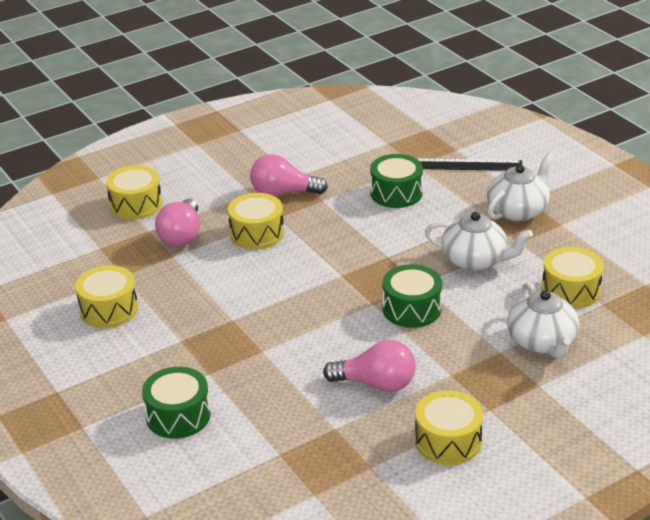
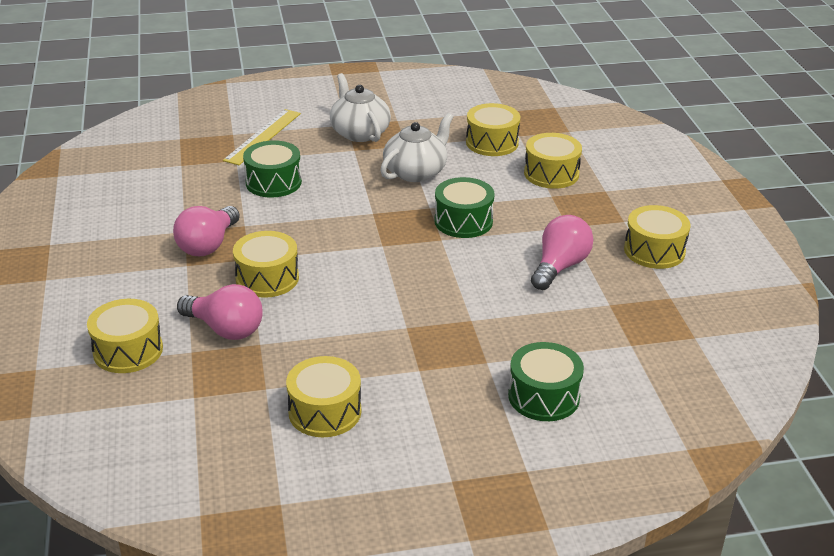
camera: 70 degrees left, 0 degrees up
black ruler [416,158,522,171] -> yellow ruler [223,109,301,165]
white teapot [507,282,579,359] -> yellow drum [524,133,582,189]

